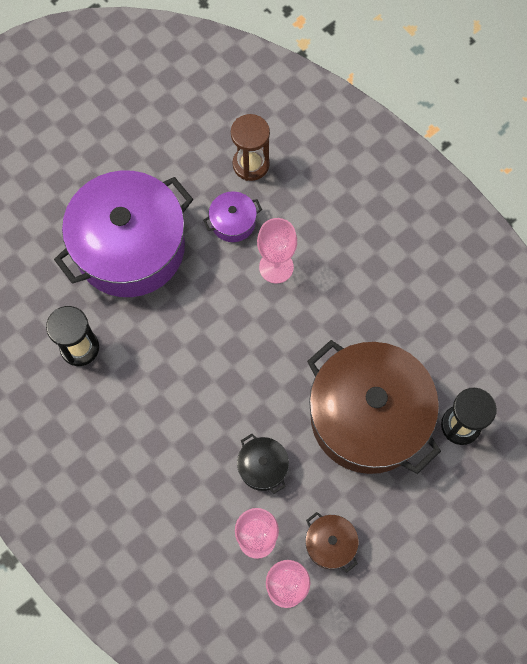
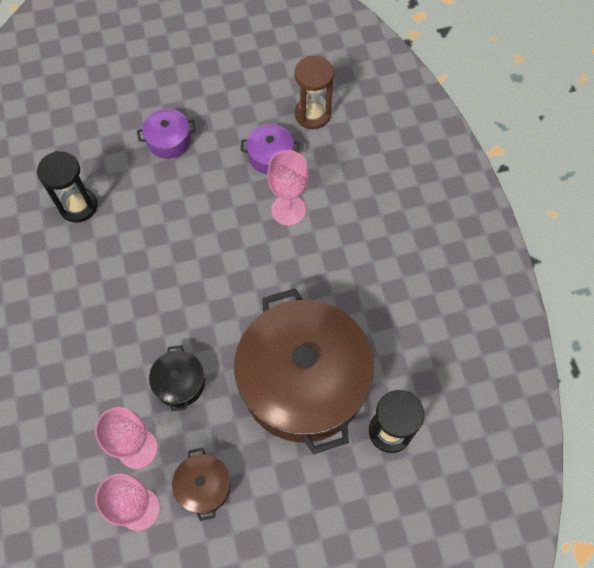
camera: 25 degrees right, 5 degrees down
purple pot [54,170,193,297] -> purple pot [137,109,196,159], size x0.41

